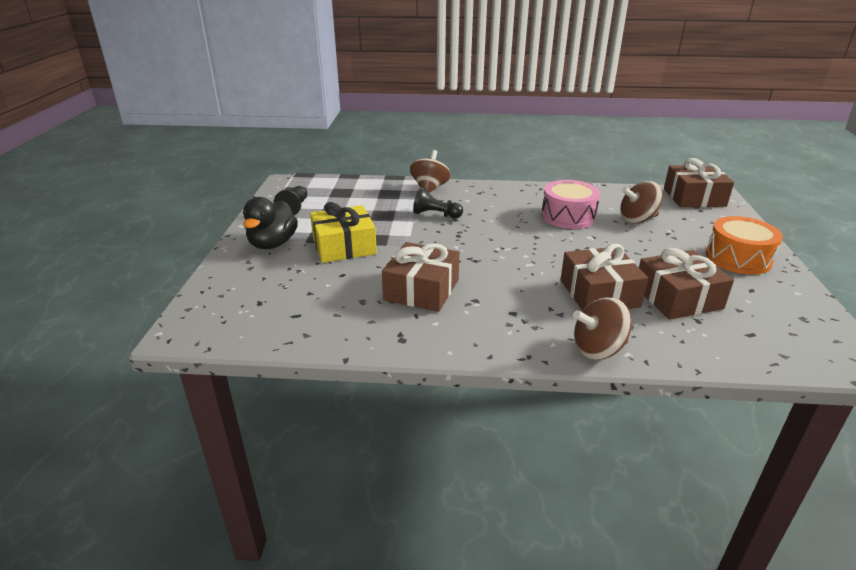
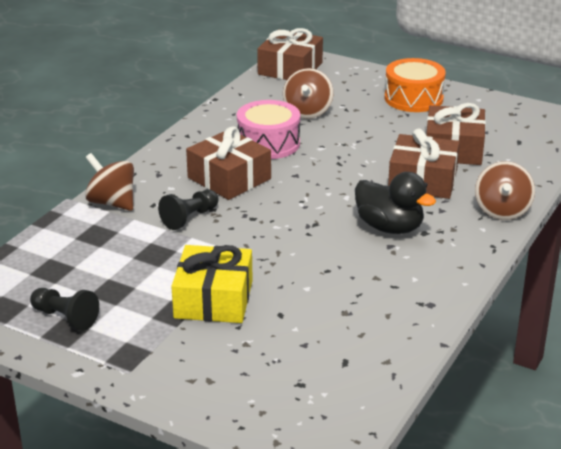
camera: 65 degrees left, 0 degrees up
black duck [243,197,298,249] -> black duck moved to [355,172,436,234]
brown gift [382,242,460,312] -> brown gift moved to [186,126,271,200]

